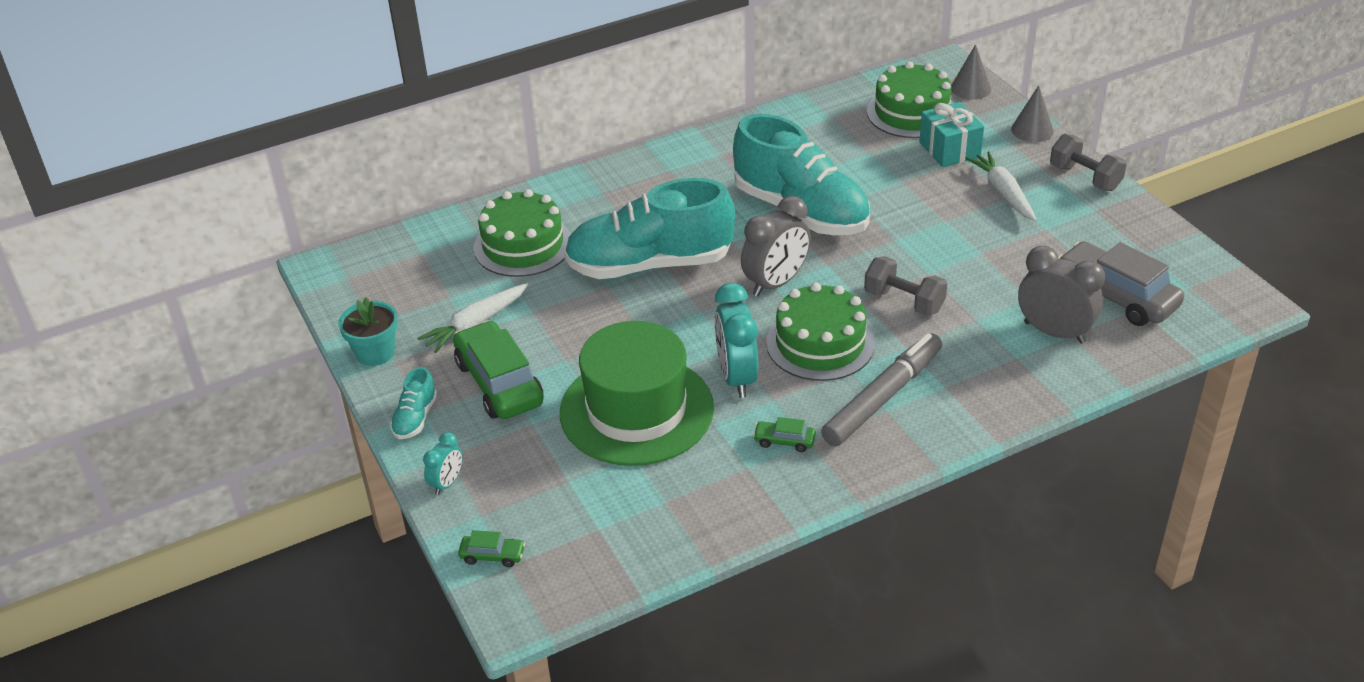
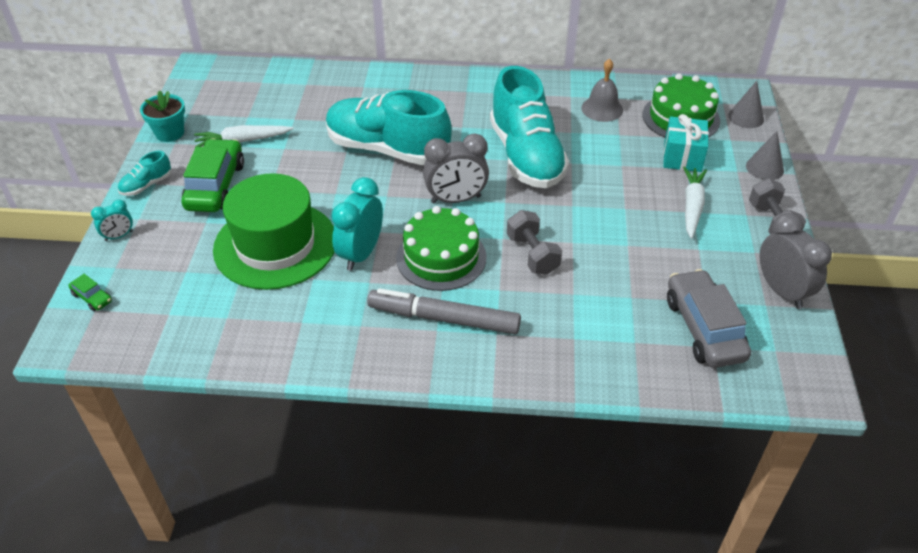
camera: 30 degrees right, 5 degrees up
green cake [474,189,571,277] -> none
green car [753,417,816,452] -> none
grey marker [821,333,942,446] -> grey marker turned 150 degrees counterclockwise [367,288,521,334]
grey clock [1018,246,1105,344] -> grey clock moved to [760,213,832,309]
none -> grey bell [581,58,623,122]

